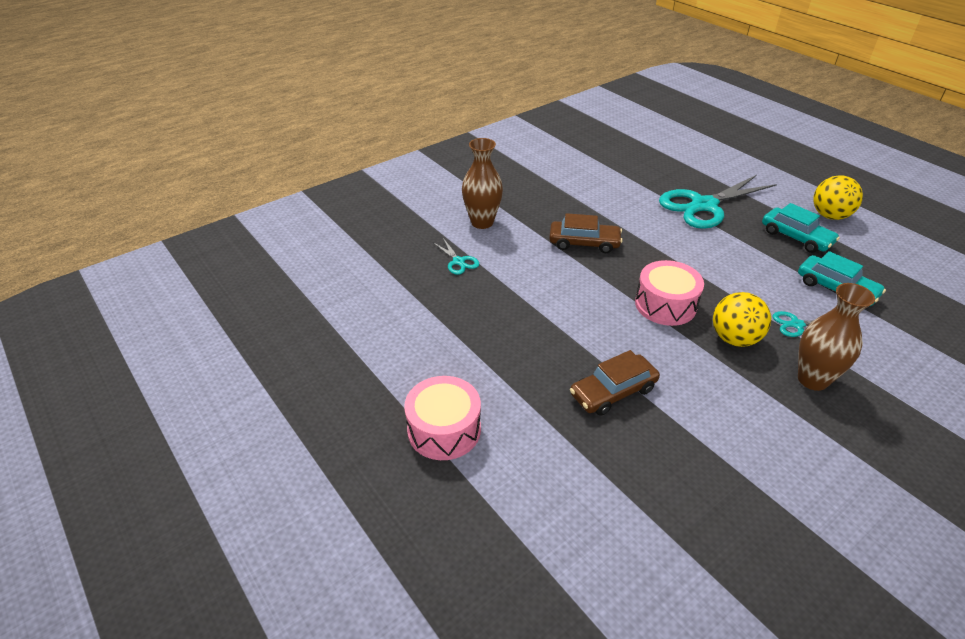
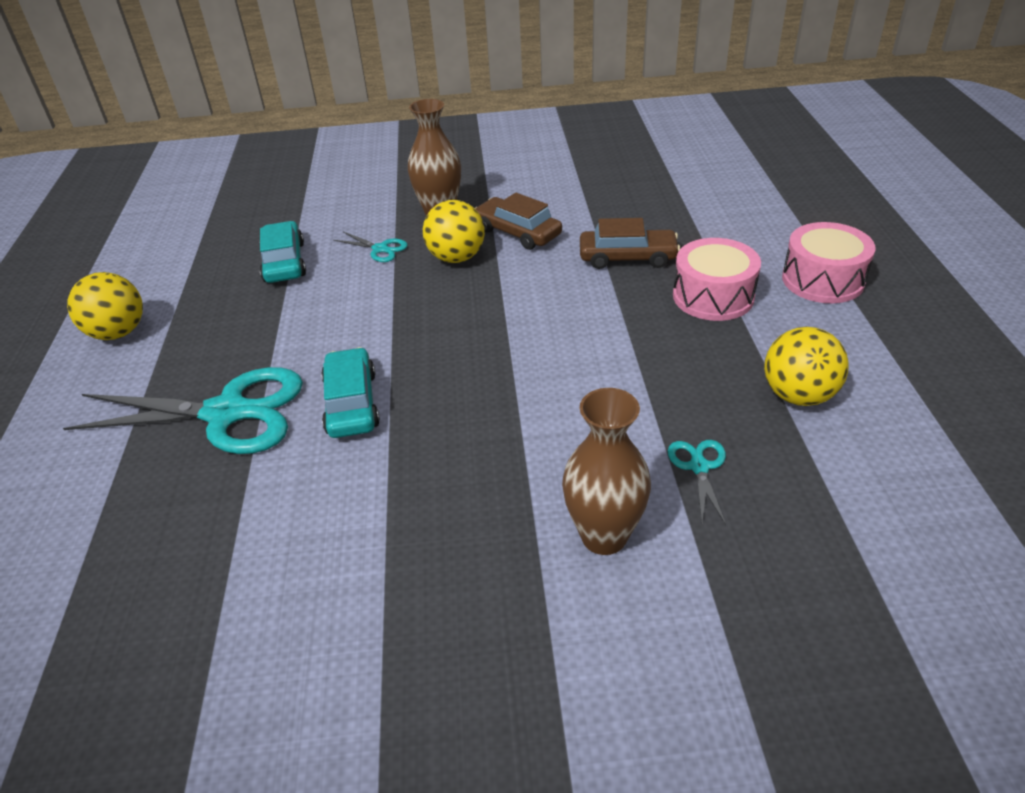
camera: 145 degrees left, 0 degrees up
brown car [549,213,623,253] -> brown car moved to [475,193,562,250]
pink drum [635,260,704,326] -> pink drum moved to [673,238,761,321]
turquoise car [762,203,840,253] -> turquoise car moved to [321,347,380,438]
none -> yellow ball [764,327,849,406]

